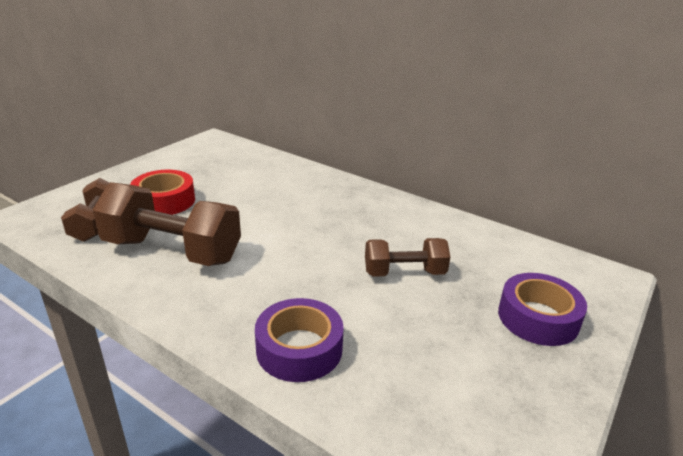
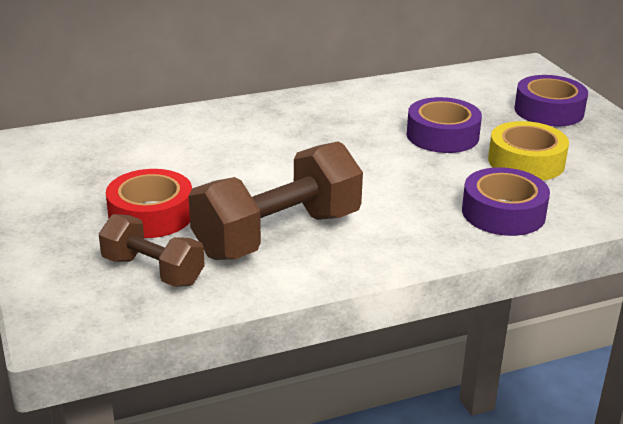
camera: 55 degrees left, 0 degrees up
brown dumbbell [365,238,450,277] -> purple tape [407,97,482,153]
none -> yellow tape [488,121,569,180]

